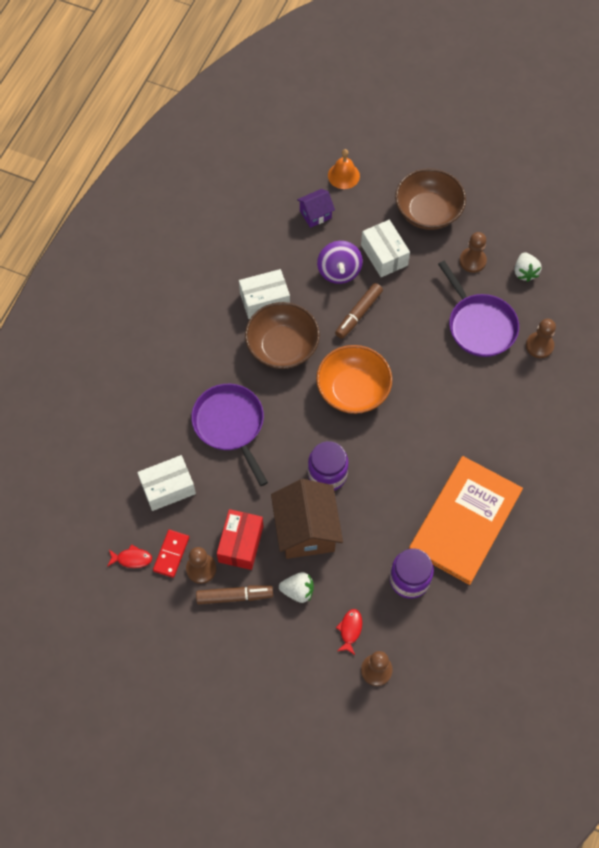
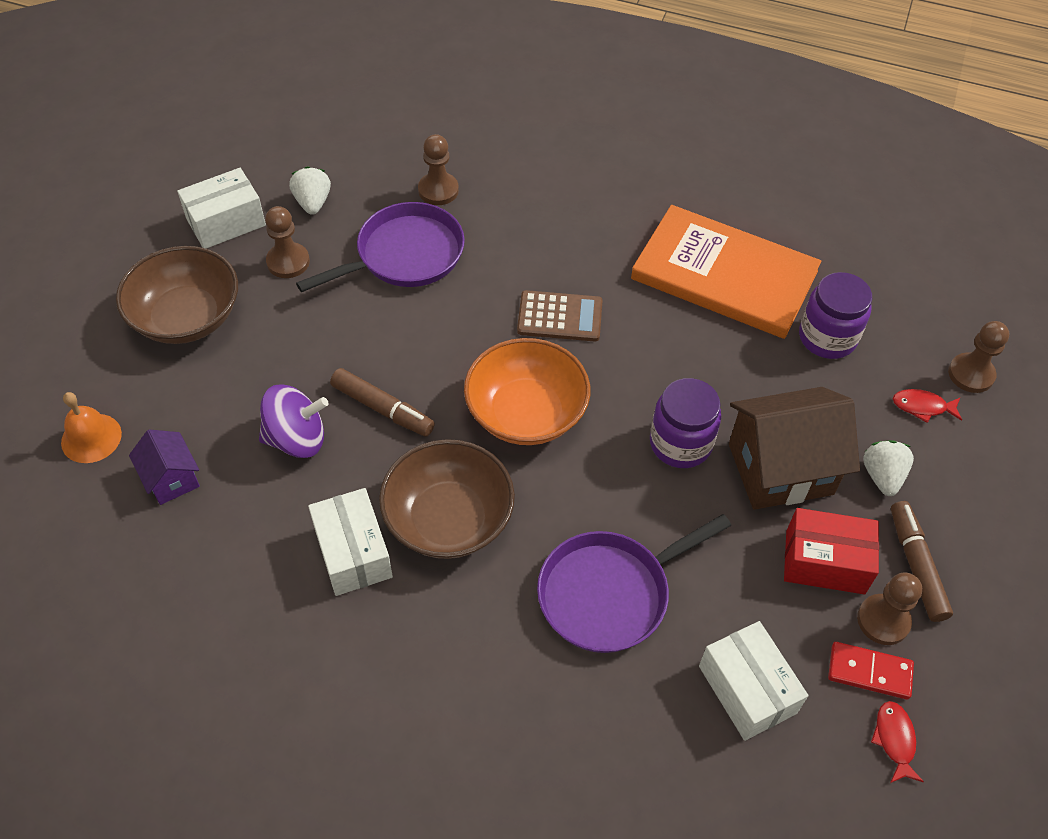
camera: 95 degrees left, 10 degrees down
white box [361,220,410,277] -> white box moved to [177,168,266,249]
white strawberry [515,252,542,282] -> white strawberry turned 90 degrees counterclockwise [289,166,331,215]
none -> brown calculator [517,290,603,341]

